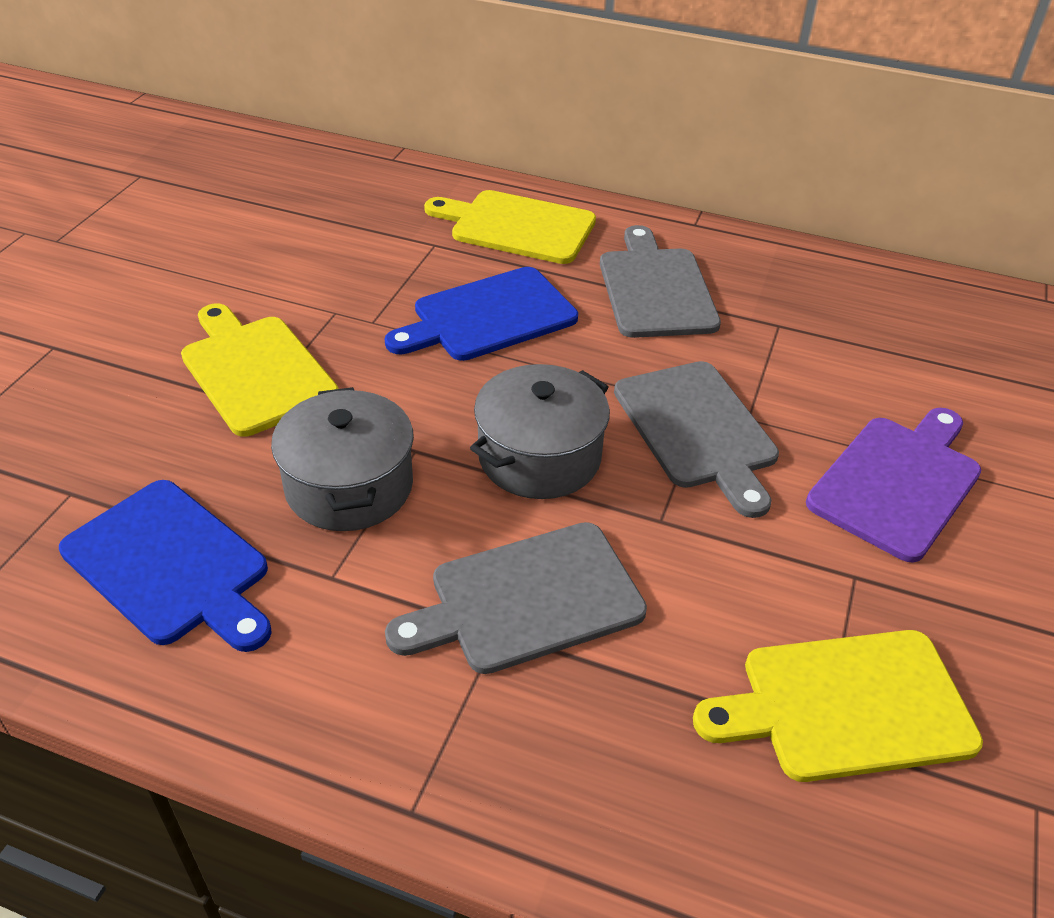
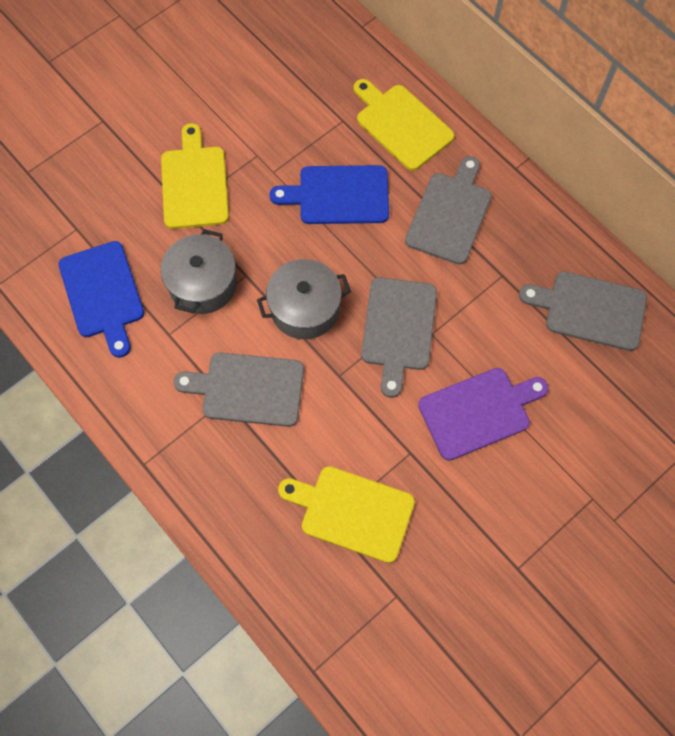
camera: 30 degrees right, 25 degrees up
none -> grey cutting board [519,272,647,351]

